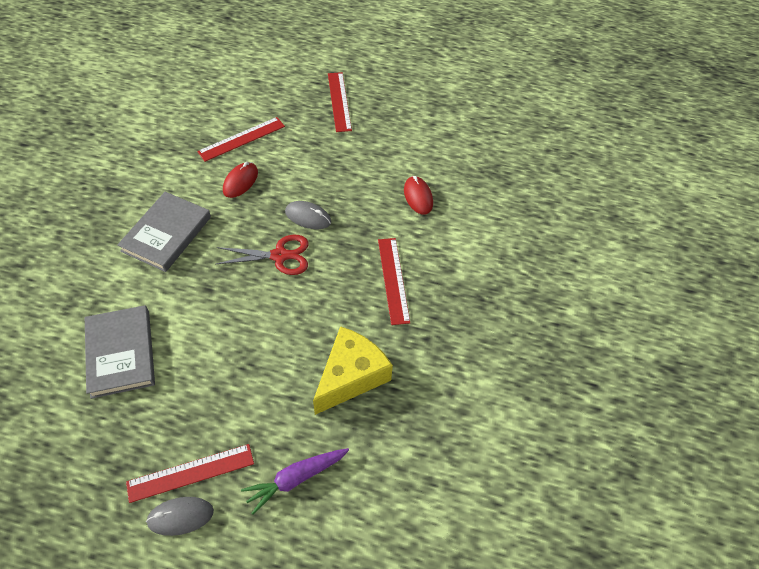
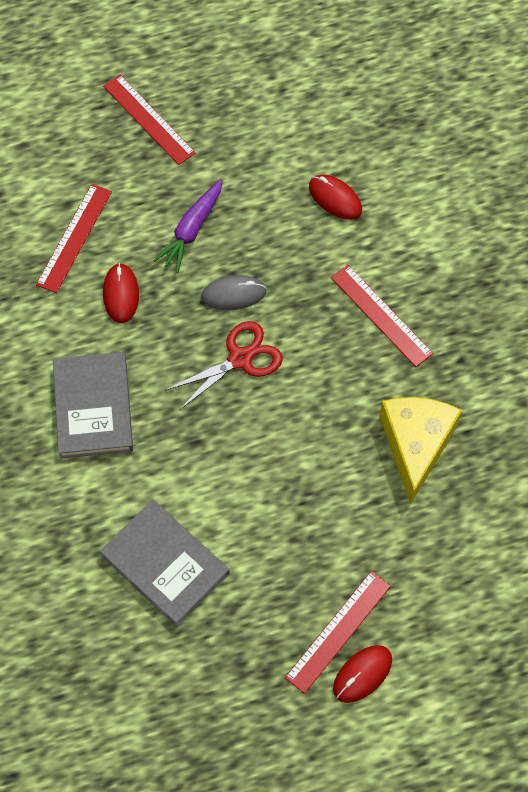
camera: 30 degrees left, 10 degrees up
grey mouse [146,497,214,536] -> red mouse [333,645,392,703]
purple carrot [241,448,349,514] -> purple carrot moved to [153,179,223,273]

